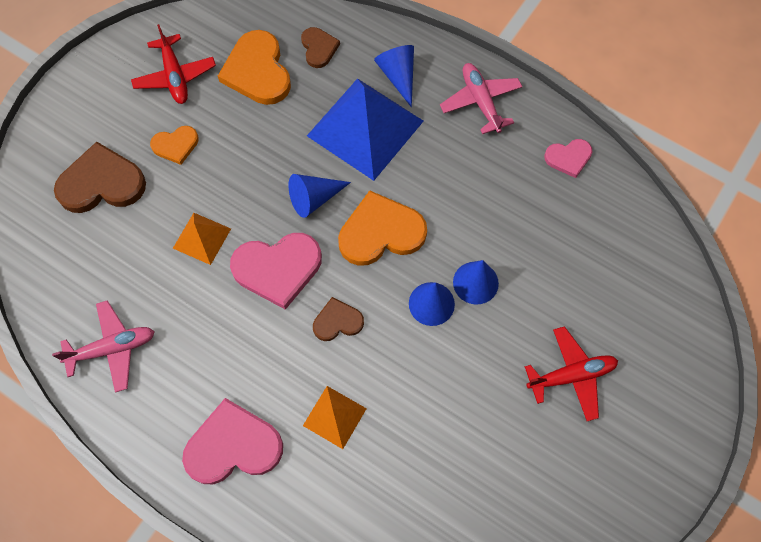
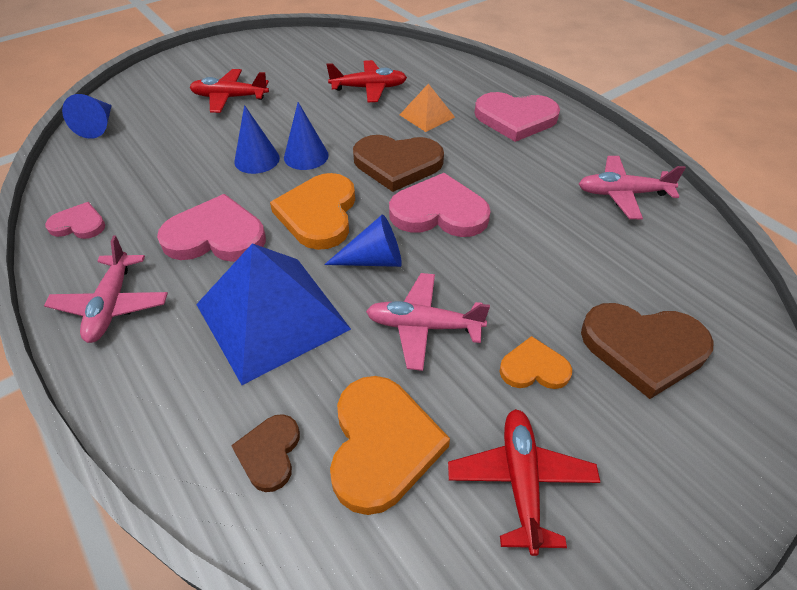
camera: 160 degrees left, 20 degrees down
orange pyramid [173,213,231,265] -> none
brown heart [313,297,364,341] -> brown heart [353,135,444,192], size x1.80
orange heart [338,190,427,266] -> orange heart turned 90 degrees clockwise [270,173,355,250]
blue cone [374,45,414,107] -> blue cone moved to [62,94,112,139]
none -> pink heart [157,194,266,262]
none -> red plane [327,60,407,102]
none -> pink plane [366,273,490,371]

